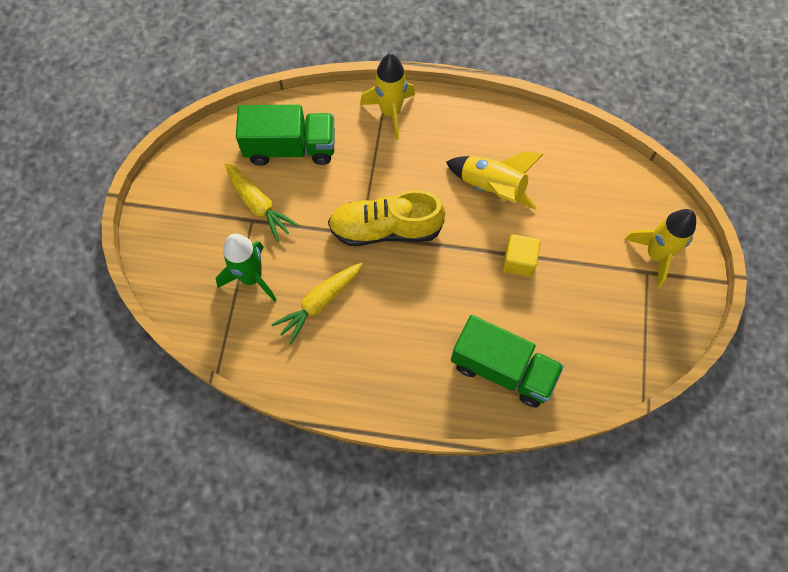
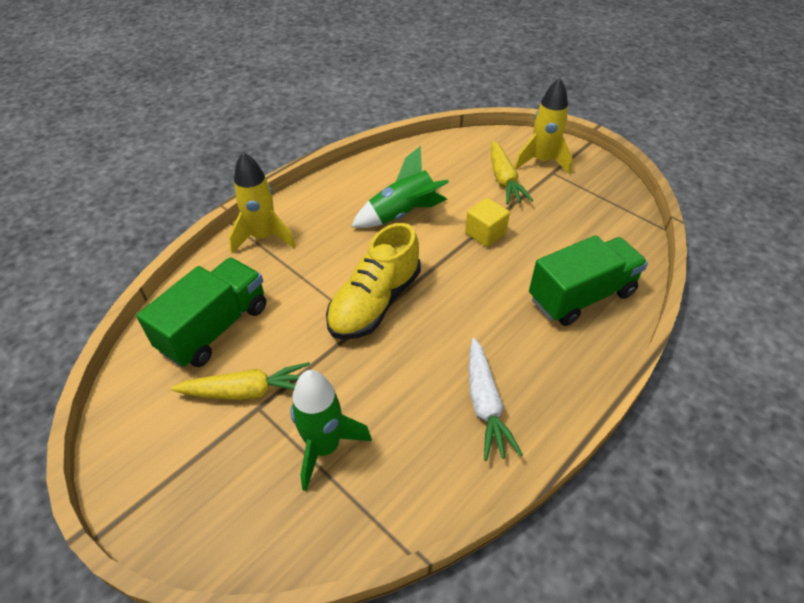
camera: 55 degrees left, 20 degrees down
yellow carrot [271,262,363,344] -> yellow carrot moved to [491,141,533,204]
yellow rocket [446,151,543,209] -> green rocket [351,146,449,228]
none -> white carrot [469,338,523,461]

